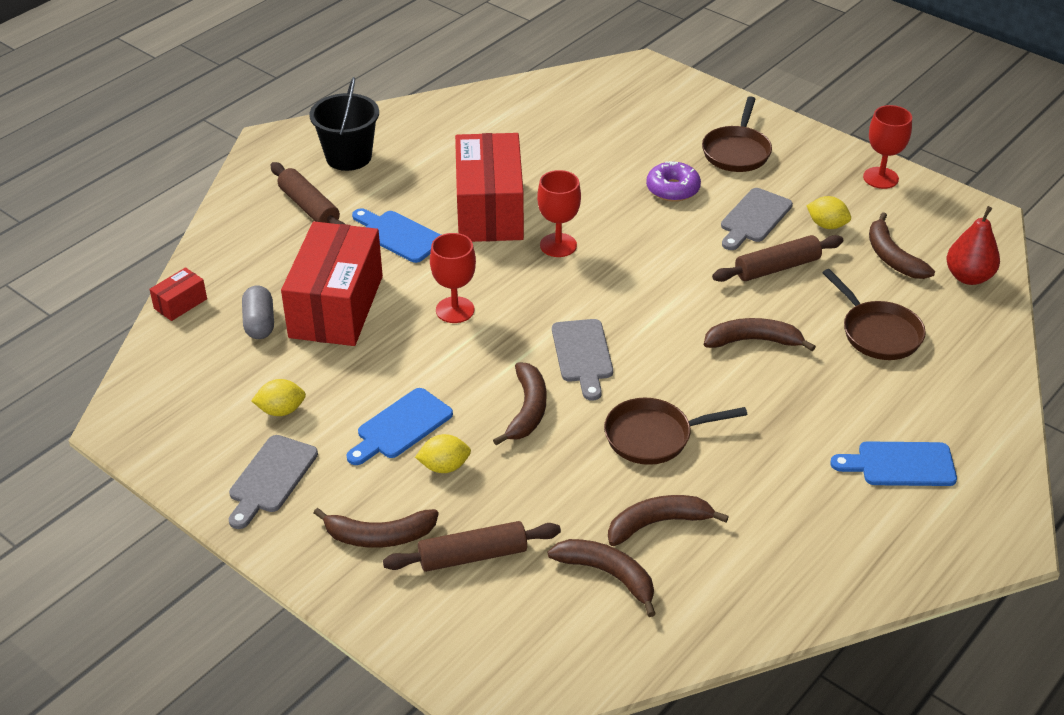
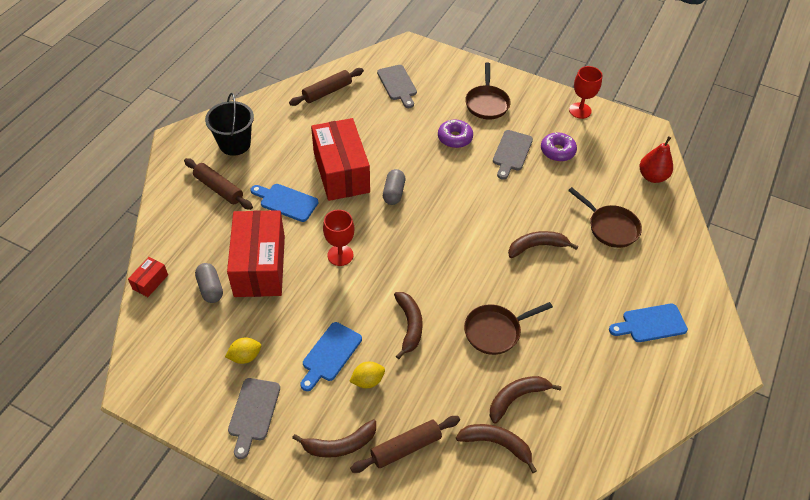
camera: 15 degrees left, 10 degrees up
red goblet [537,170,581,257] -> grey capsule [383,169,405,205]
grey cutting board [552,319,613,401] -> grey cutting board moved to [377,65,417,108]
brown rolling pin [712,235,843,282] -> brown rolling pin moved to [289,68,364,106]
yellow lemon [806,196,851,229] -> purple donut [541,132,577,161]
brown banana [869,212,935,279] -> none

